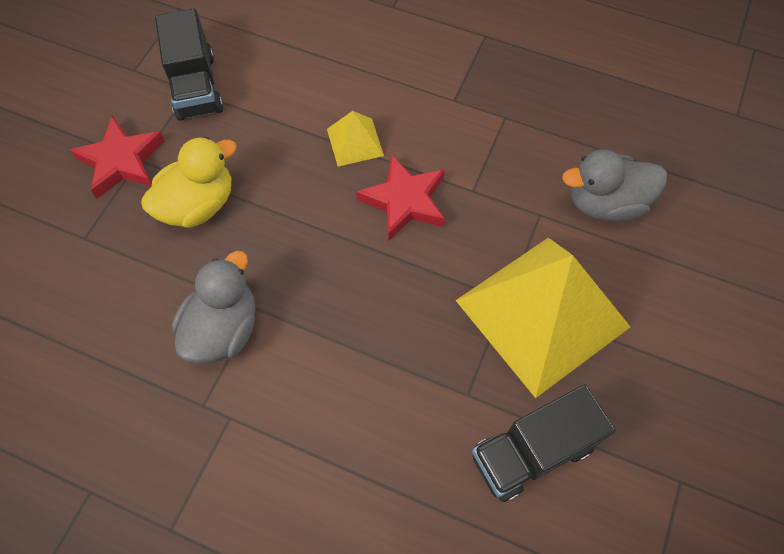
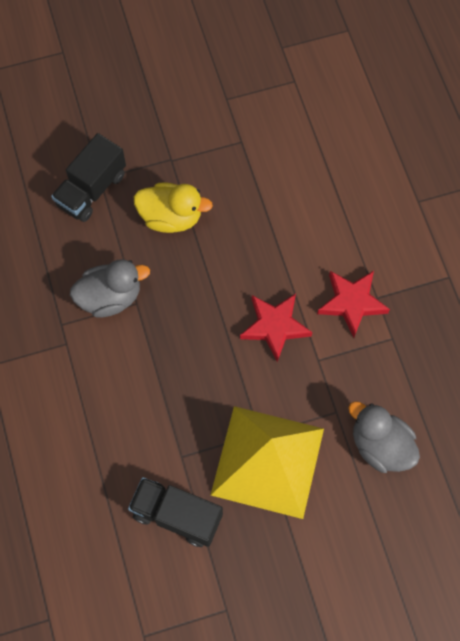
camera: 50 degrees right, 5 degrees up
red star [70,116,165,199] -> red star moved to [317,271,390,338]
black truck [155,9,223,121] -> black truck moved to [51,133,126,222]
yellow pyramid [327,111,384,167] -> none

